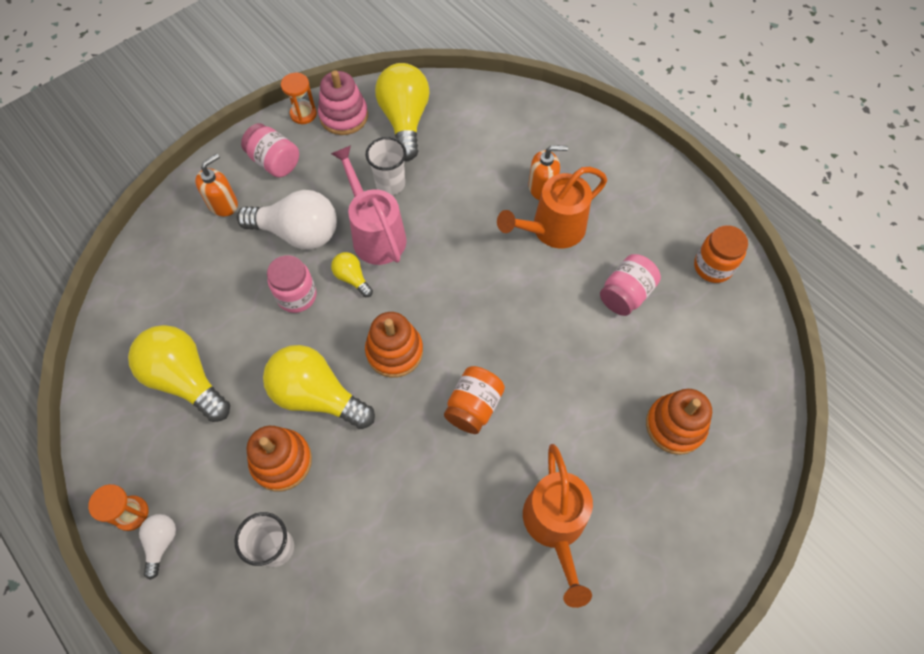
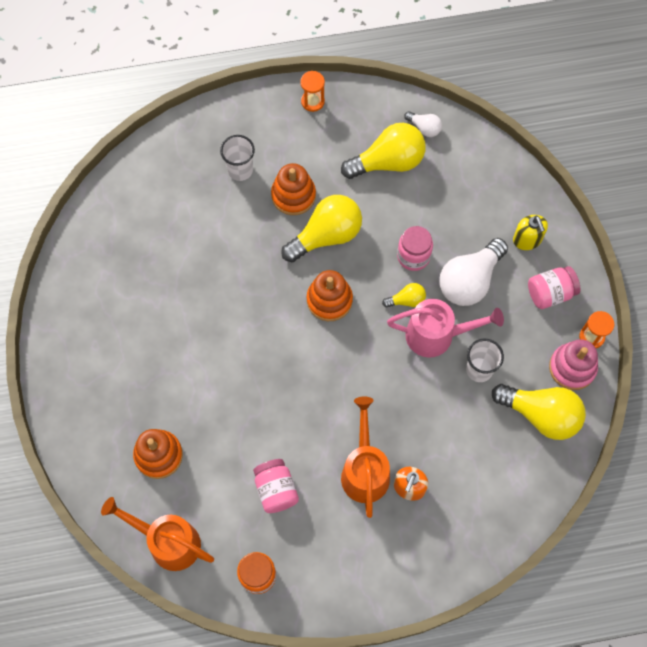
camera: 120 degrees right, 5 degrees up
white light bulb [139,514,176,580] -> white light bulb moved to [404,111,442,137]
orange soap dispenser [195,154,238,216] -> yellow soap dispenser [513,215,548,250]
orange jar [444,366,505,434] -> none
orange watering can [523,444,593,608] -> orange watering can moved to [101,497,214,571]

